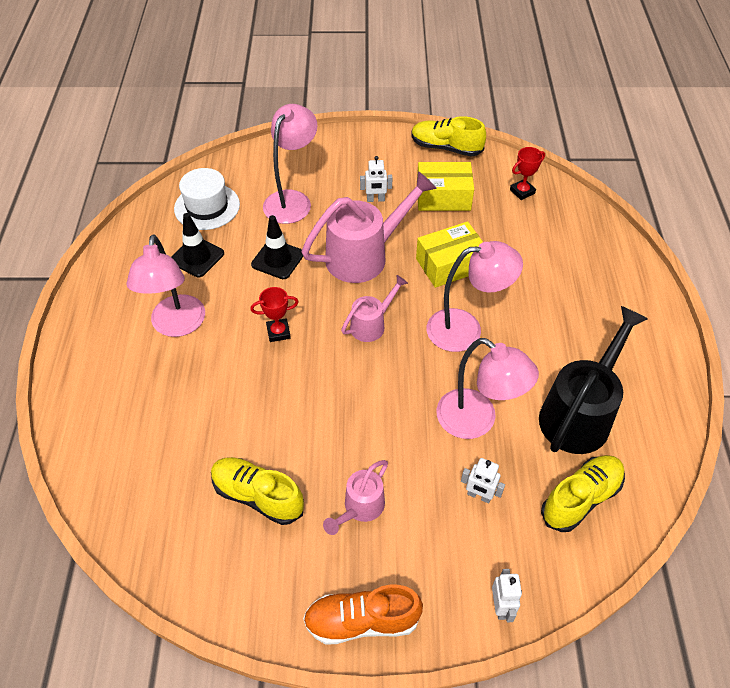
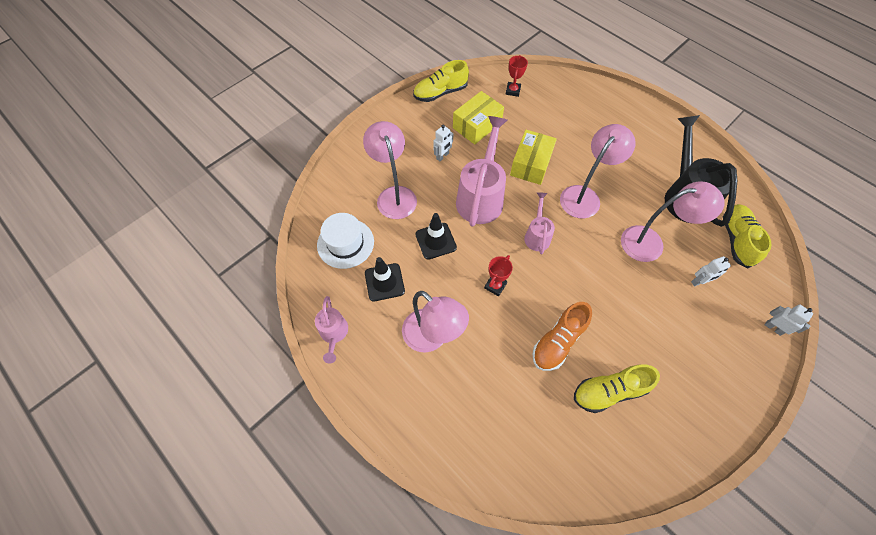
camera: 45 degrees left, 10 degrees up
orange shoe [303,585,423,645] -> orange shoe moved to [533,302,592,371]
pink watering can [323,460,388,535] -> pink watering can moved to [315,296,348,364]

